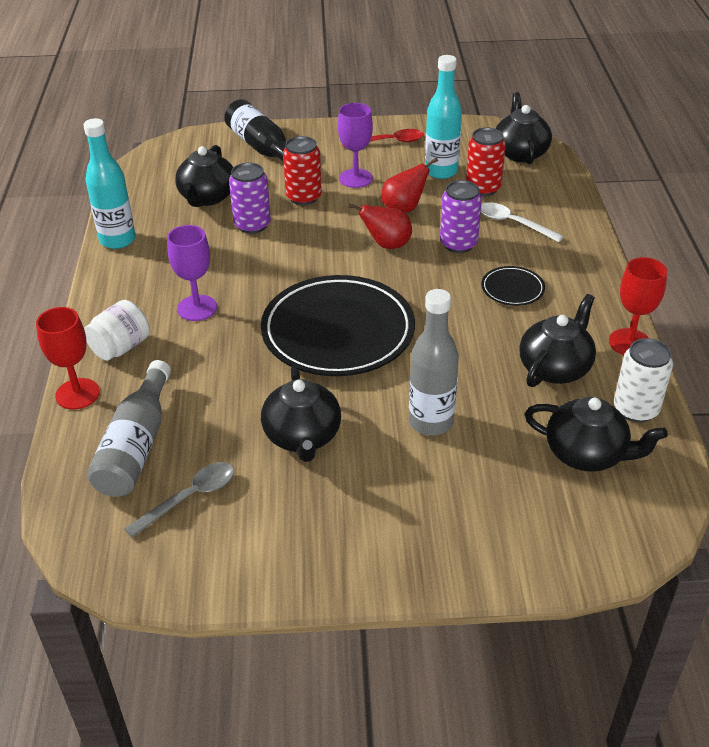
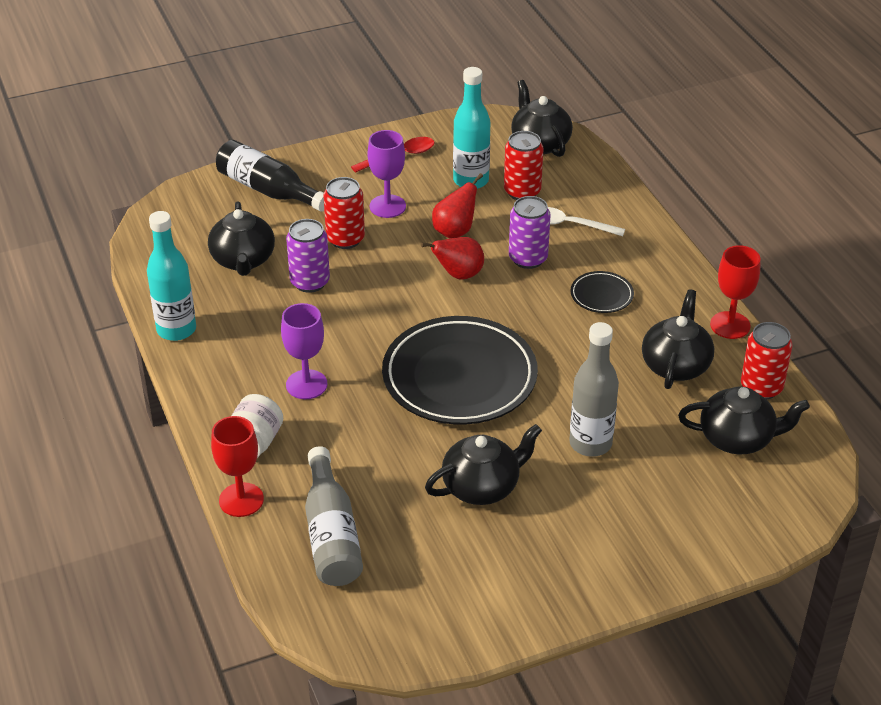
camera: 20 degrees left, 0 degrees up
grey spoon [124,462,234,538] -> none
black teapot [261,365,341,462] -> black teapot turned 90 degrees counterclockwise [425,424,542,505]
white can [614,338,673,423] -> red can [741,322,793,400]

